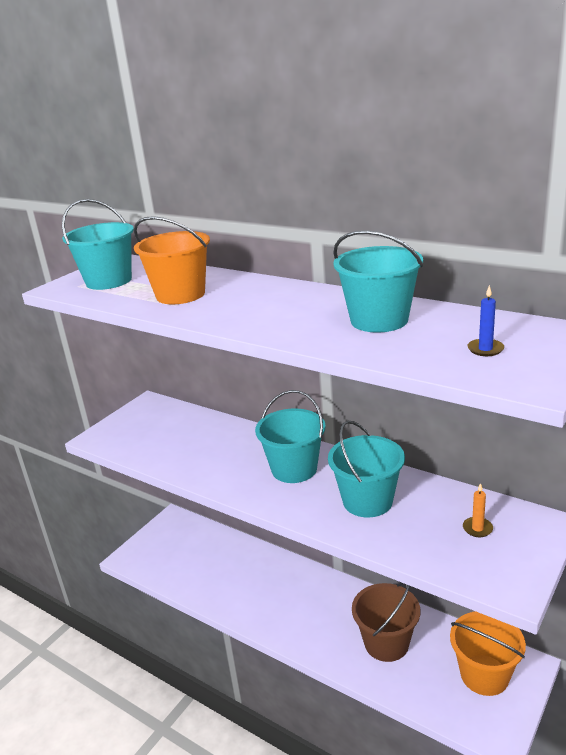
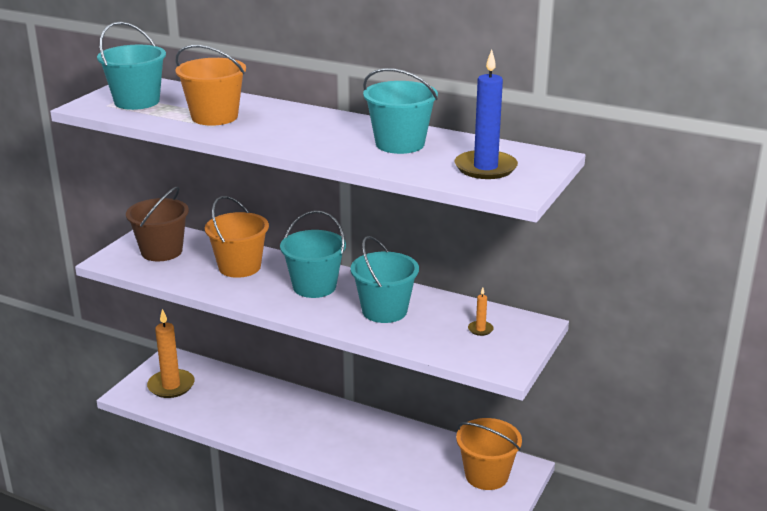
camera: 10 degrees left, 0 degrees up
brown bucket [352,582,420,662] -> brown bucket moved to [126,186,189,261]
blue candle [468,285,504,356] -> blue candle [455,50,518,179], size x2.22
none -> orange candle [147,309,195,398]
none -> orange bucket [205,196,269,278]

